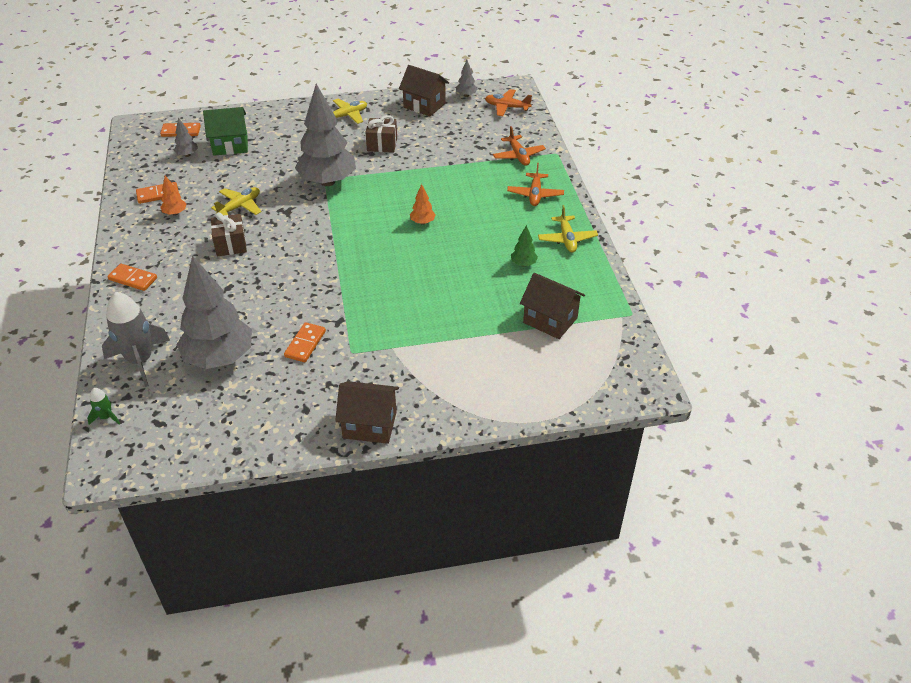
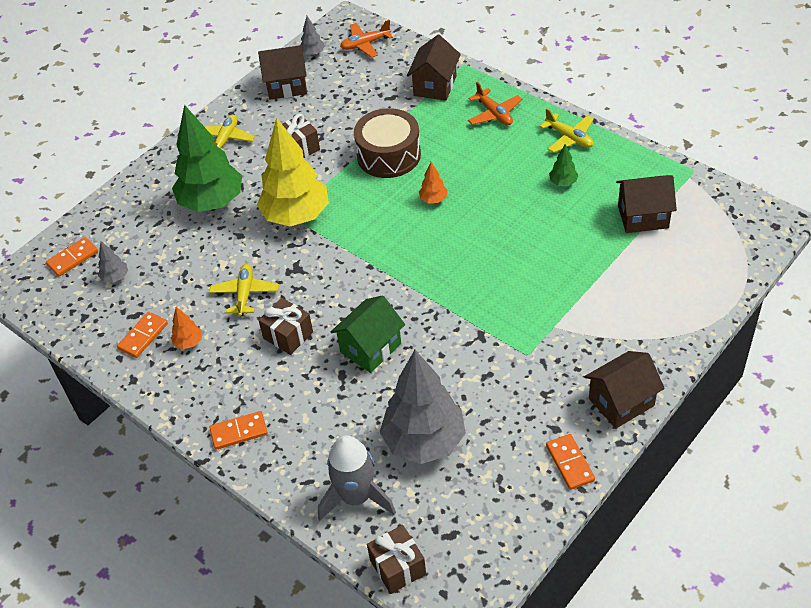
camera: 35 degrees left, 5 degrees up
green rocket [87,388,120,425] -> brown gift [367,525,426,594]
green house [203,107,248,156] -> green house moved to [331,295,405,373]
orange domino [284,322,326,362] -> orange domino moved to [546,434,595,490]
grey tree [295,84,356,186] -> yellow tree [257,118,329,226]
orange plane [493,126,546,166] -> brown house [407,35,461,100]
none -> green tree [172,105,242,212]
none -> brown drum [354,108,421,178]

